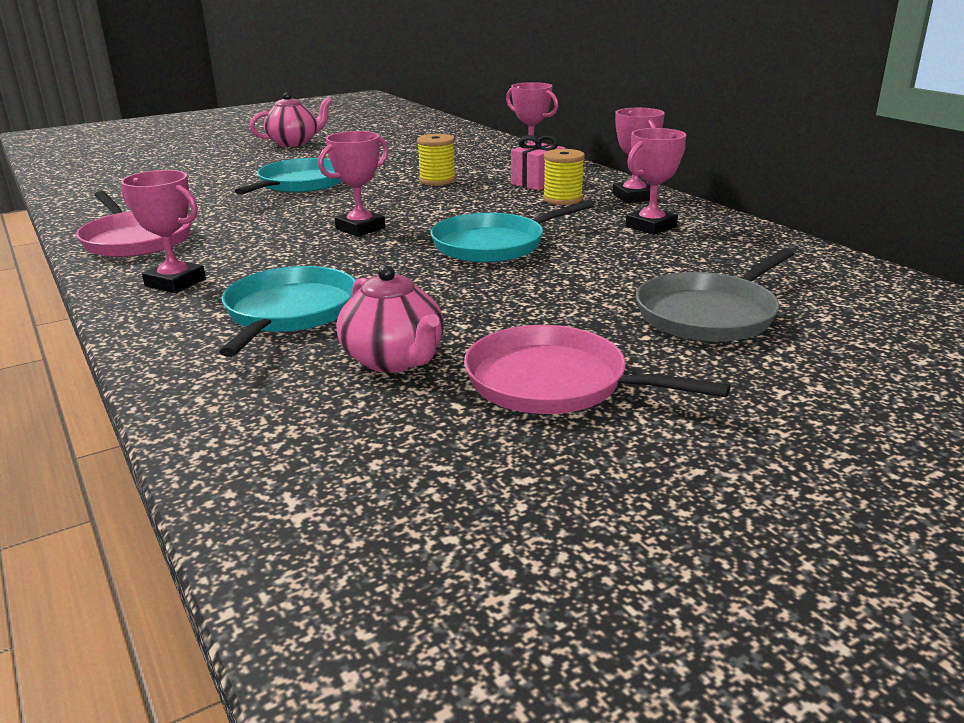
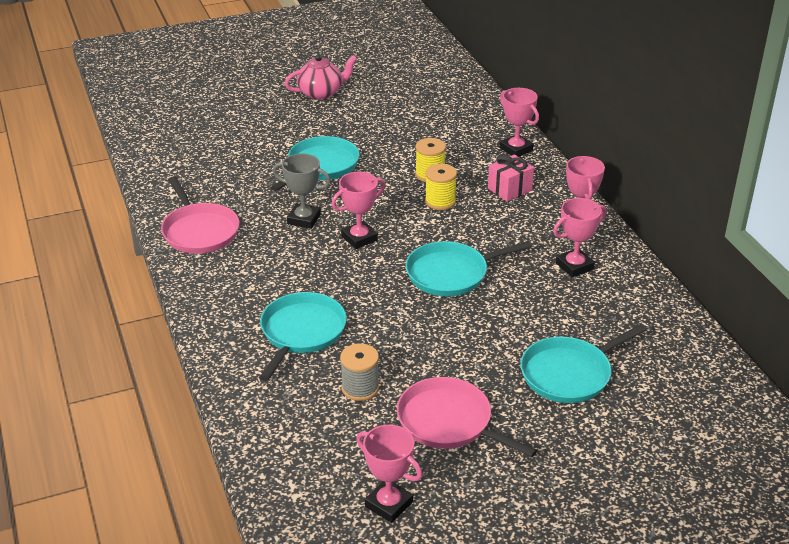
camera: 10 degrees right, 10 degrees up
pink trophy [121,170,206,293] -> pink trophy moved to [356,425,422,523]
pink teapot [337,265,444,373] -> grey spool [340,343,379,401]
yellow spool [543,149,585,205] -> yellow spool moved to [425,164,457,210]
grey pan [636,248,794,342] -> turquoise pan [520,324,647,403]
none -> grey trophy [273,154,331,229]

